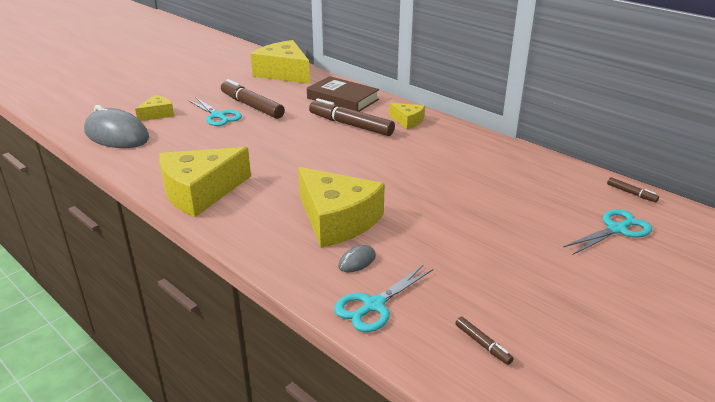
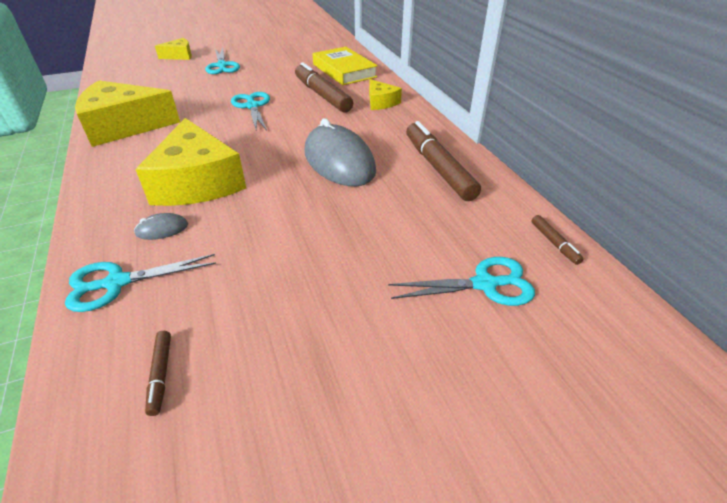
camera: 25 degrees right, 10 degrees up
grey mouse [84,105,149,148] -> grey mouse moved to [305,118,376,186]
brown marker [221,79,285,119] -> brown marker moved to [406,121,481,201]
yellow cheese [251,40,310,84] -> none
brown book [307,76,379,112] -> yellow book [313,47,378,85]
none -> turquoise scissors [231,92,270,131]

